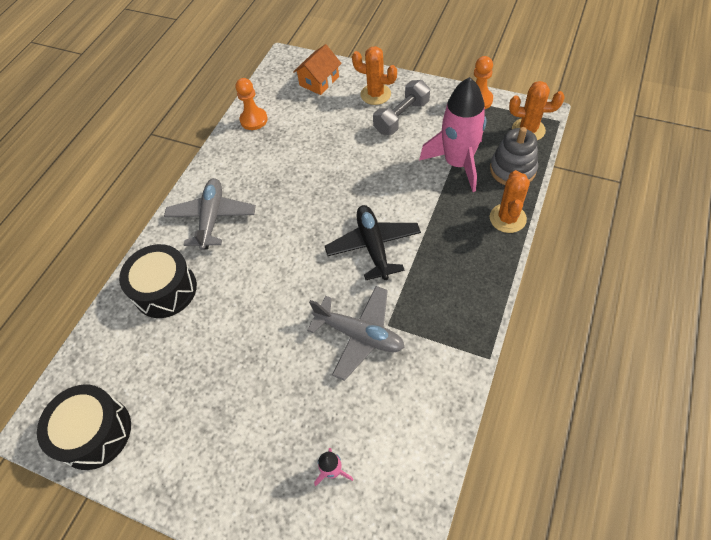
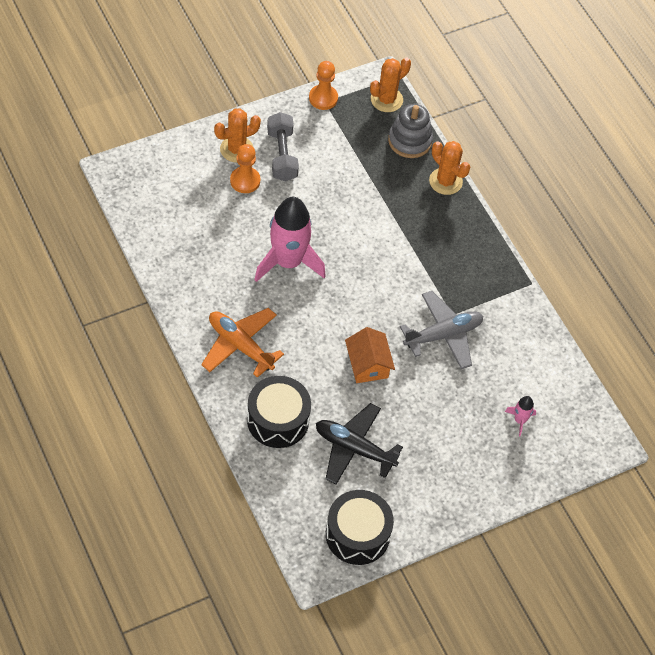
camera: 60 degrees left, 0 degrees up
grey plane [164,178,256,250] -> orange plane [201,308,284,378]
orange pawn [236,78,268,130] -> orange pawn moved to [230,144,260,193]
orange house [293,44,342,95] -> orange house moved to [345,327,395,383]
black plane [325,205,421,280] -> black plane moved to [316,403,403,484]
pink rocket [419,77,486,192] -> pink rocket moved to [254,197,326,282]

